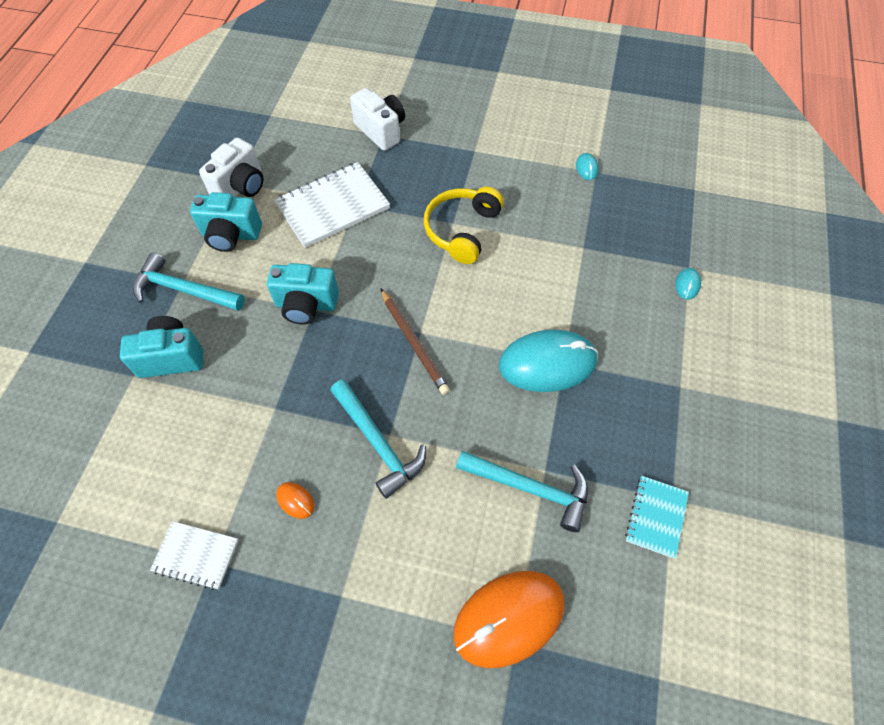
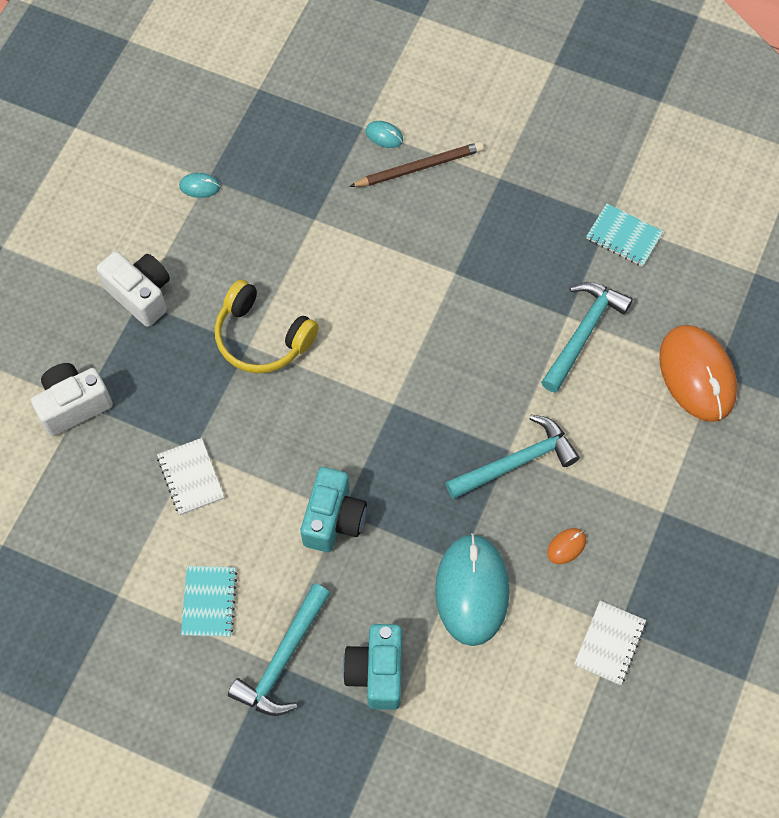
camera: 80 degrees left, 5 degrees up
turquoise camera [190,192,262,252] -> turquoise notebook [181,566,237,637]
white camera [199,138,263,197] -> white camera moved to [97,251,170,327]
white notebook [274,162,390,248] -> white notebook [157,438,224,515], size x0.56
brown pencil [381,289,450,395] -> brown pencil moved to [349,142,484,187]
turquoise mouse [499,330,598,392] -> turquoise mouse moved to [435,533,510,646]

